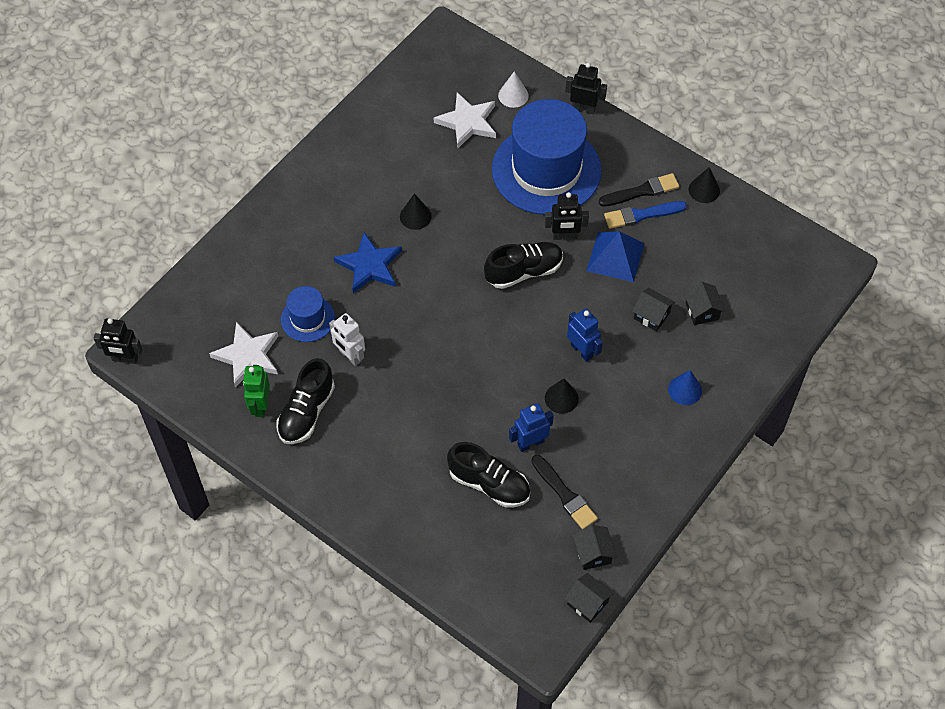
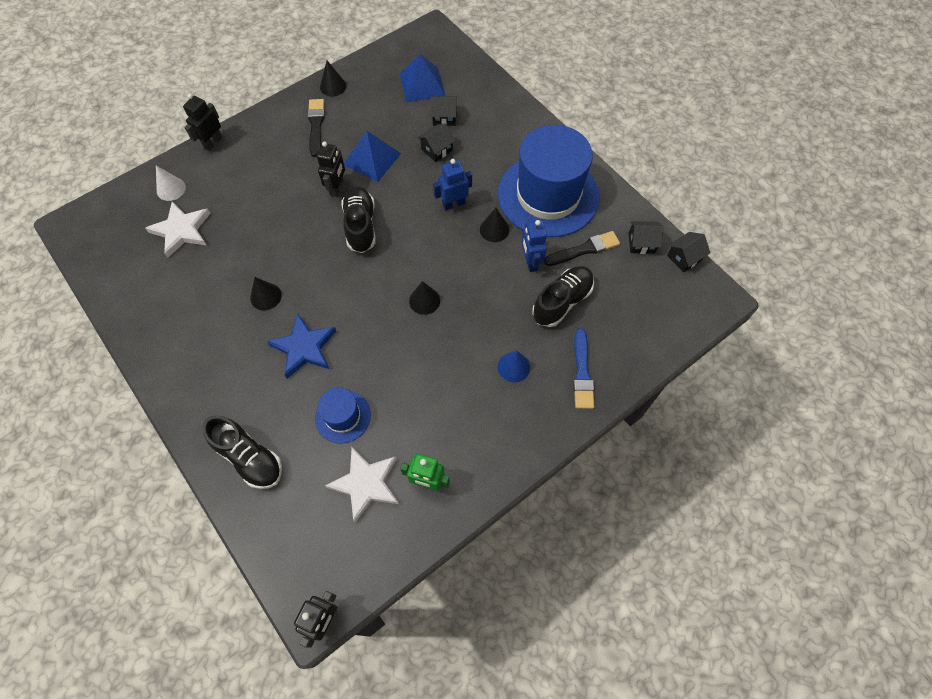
camera: 75 degrees left, 5 degrees up
black shoe [277,358,335,444] -> black shoe moved to [202,415,282,489]
white robot [329,313,365,366] -> none
blue hat [492,99,602,215] -> blue hat moved to [498,125,600,237]
blue brush [604,201,687,229] -> blue brush moved to [573,329,594,409]
blue cone [668,370,702,405] -> blue cone moved to [498,351,530,383]
none -> blue pyramid [400,54,445,102]
none -> black cone [409,281,440,315]

